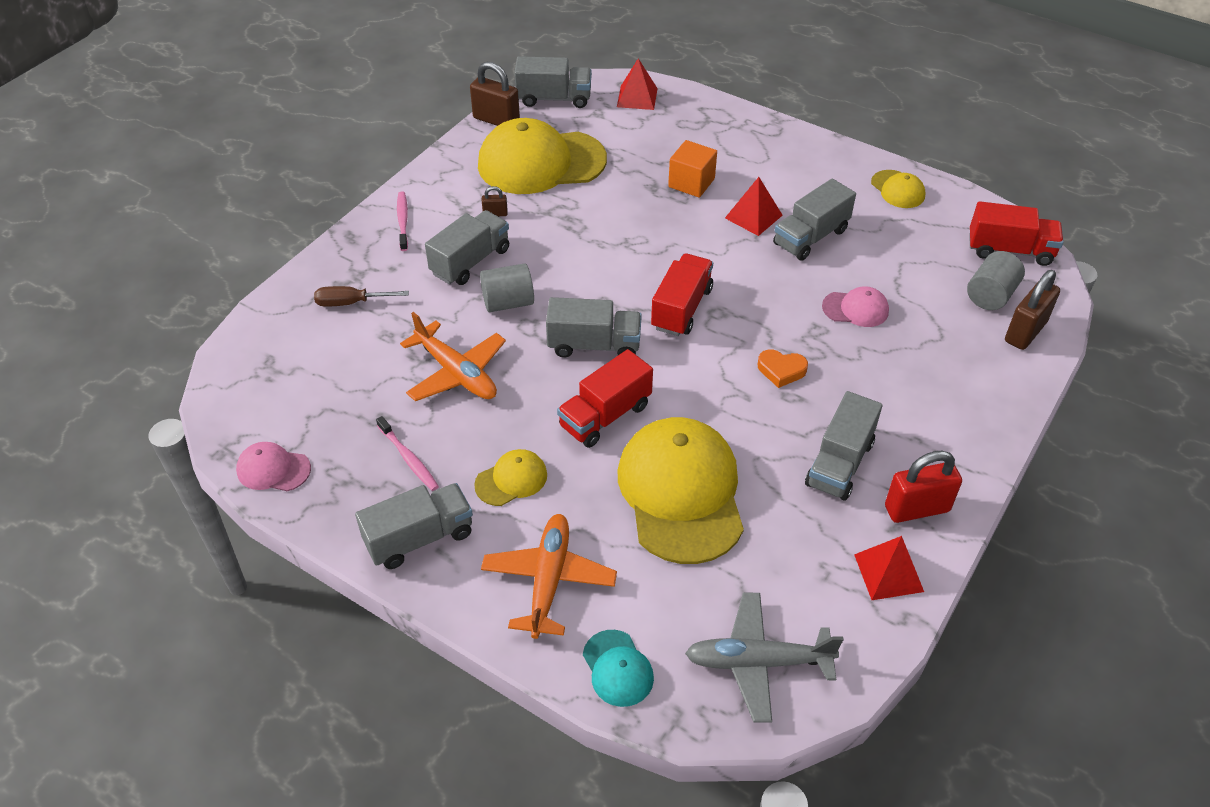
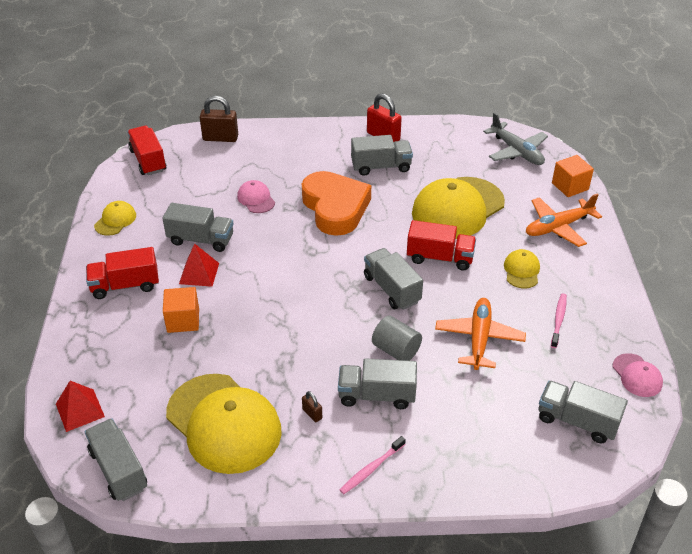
camera: 125 degrees left, 5 degrees down
brown screwdriver [314,286,409,307] -> none
grey truck [355,483,473,569] -> grey truck moved to [539,381,628,443]
brown padlock [470,62,520,126] -> none
yellow cap [474,449,547,506] -> yellow cap turned 75 degrees clockwise [504,249,540,288]
turquoise cap [583,630,654,707] -> orange cube [552,155,594,197]
red truck [651,253,713,336] -> red truck moved to [86,247,159,299]
orange heart [758,349,808,388] -> orange heart [302,171,371,236], size x2.47
red pyramid [854,536,924,600] -> none
grey cylinder [967,251,1025,310] -> none

